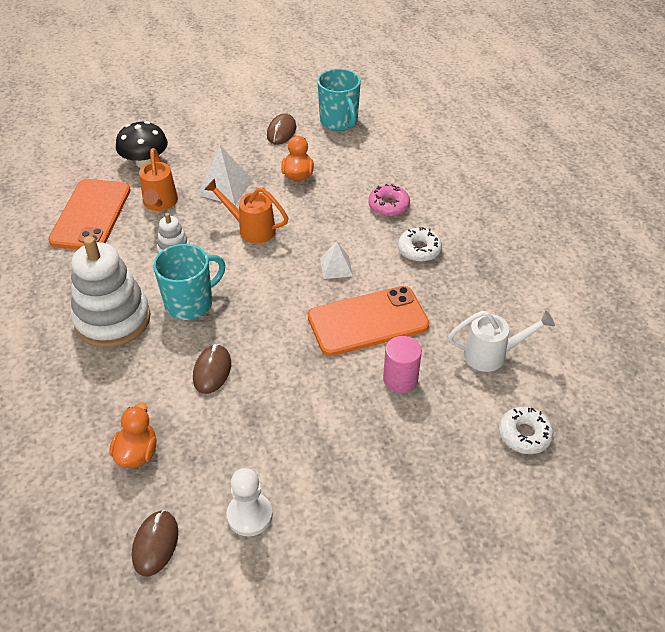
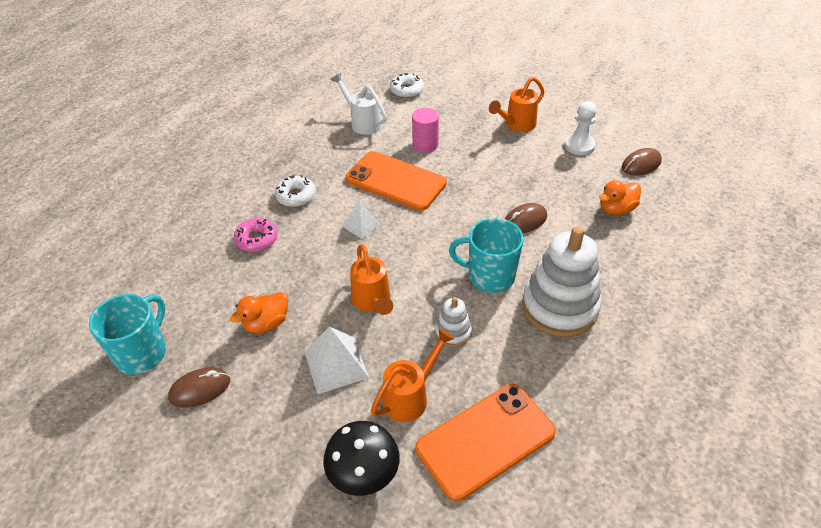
camera: 130 degrees left, 0 degrees up
none -> orange watering can [489,77,544,132]

